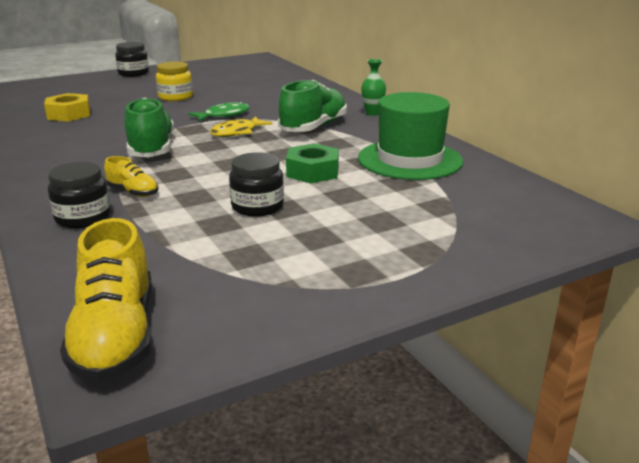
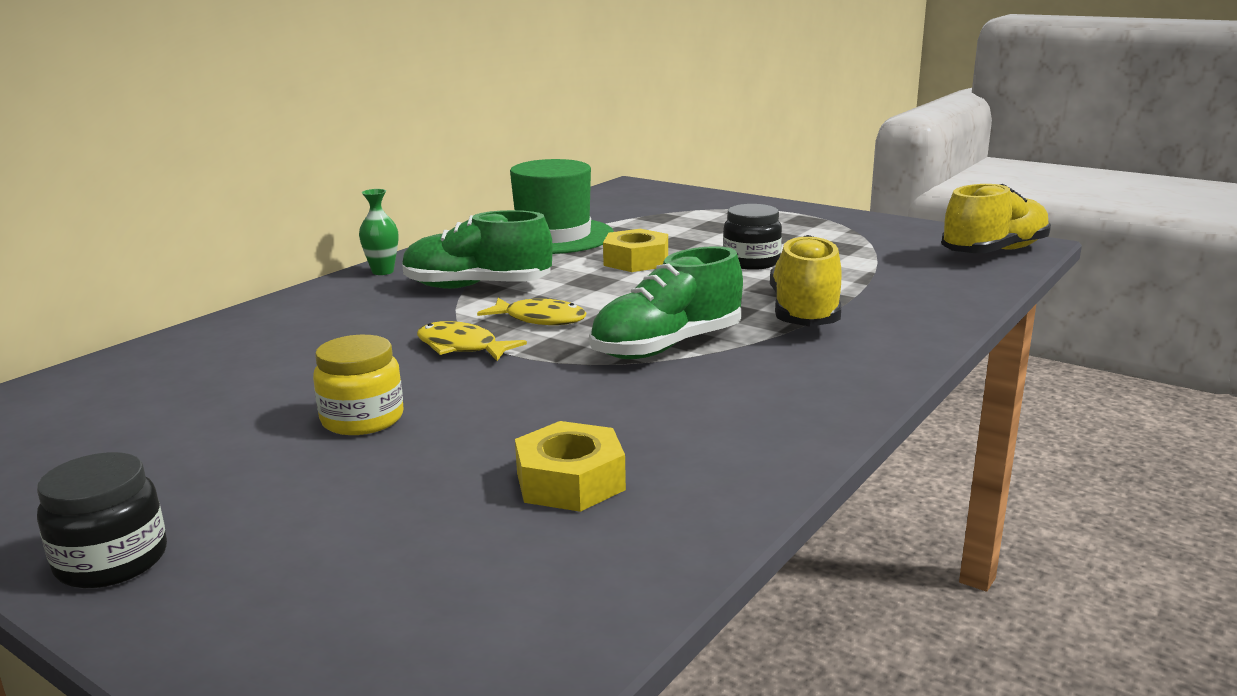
camera: 115 degrees left, 5 degrees down
black jar [48,162,111,228] -> none
yellow shoe [104,156,159,197] -> yellow shoe [770,235,842,327], size x1.94
green fish [188,101,250,122] -> yellow fish [417,321,527,361]
green nut [286,144,339,183] -> yellow nut [603,229,668,272]

